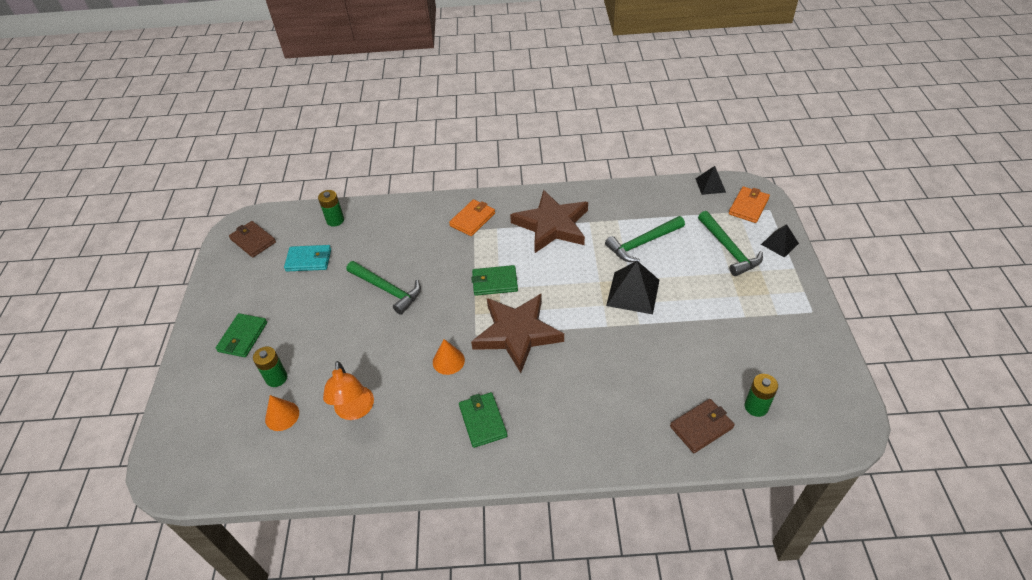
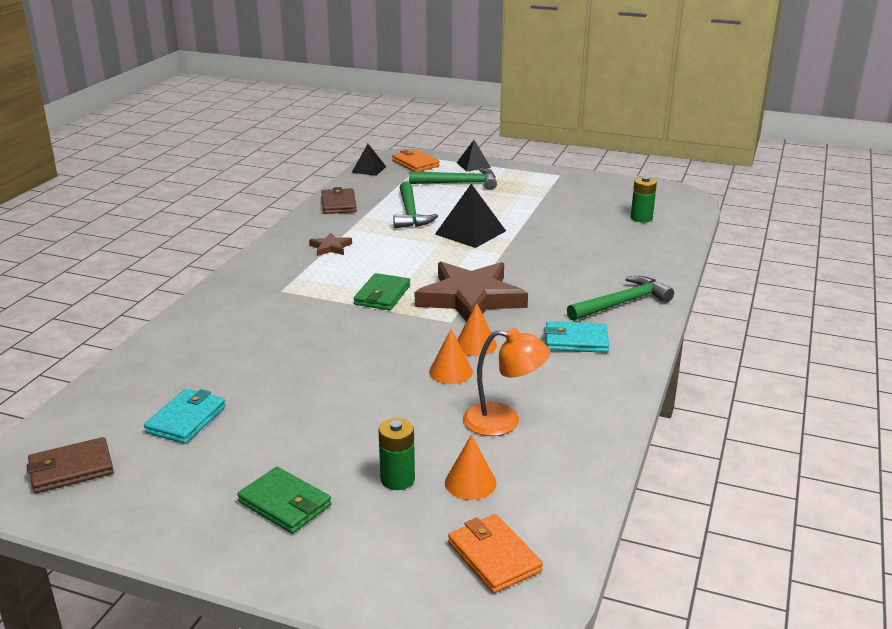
camera: 70 degrees left, 20 degrees down
green battery [318,190,344,227] -> none
green hammer [347,261,421,315] -> green hammer moved to [567,276,674,321]
orange wallet [449,199,495,236] -> orange wallet moved to [448,514,543,593]
green wallet [459,392,507,448] -> turquoise wallet [545,321,609,353]
brown star [510,190,588,253] -> brown star [309,233,352,256], size x0.43
brown wallet [670,399,735,453] -> brown wallet moved to [321,187,357,214]
none -> orange cone [429,329,473,384]

